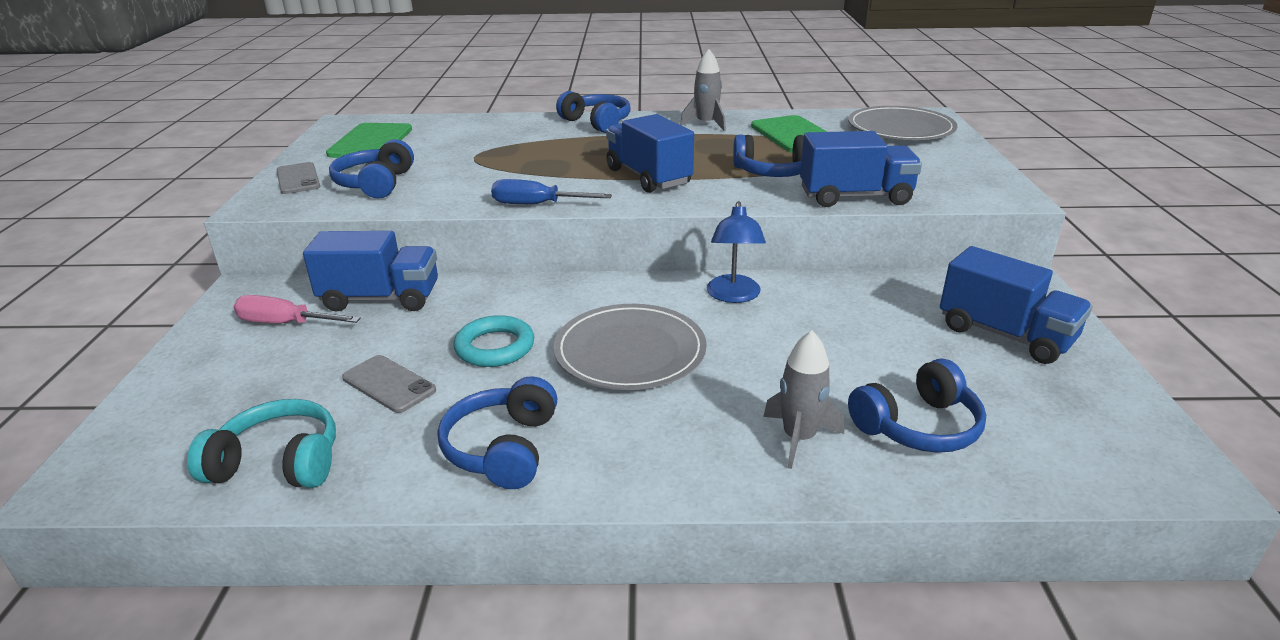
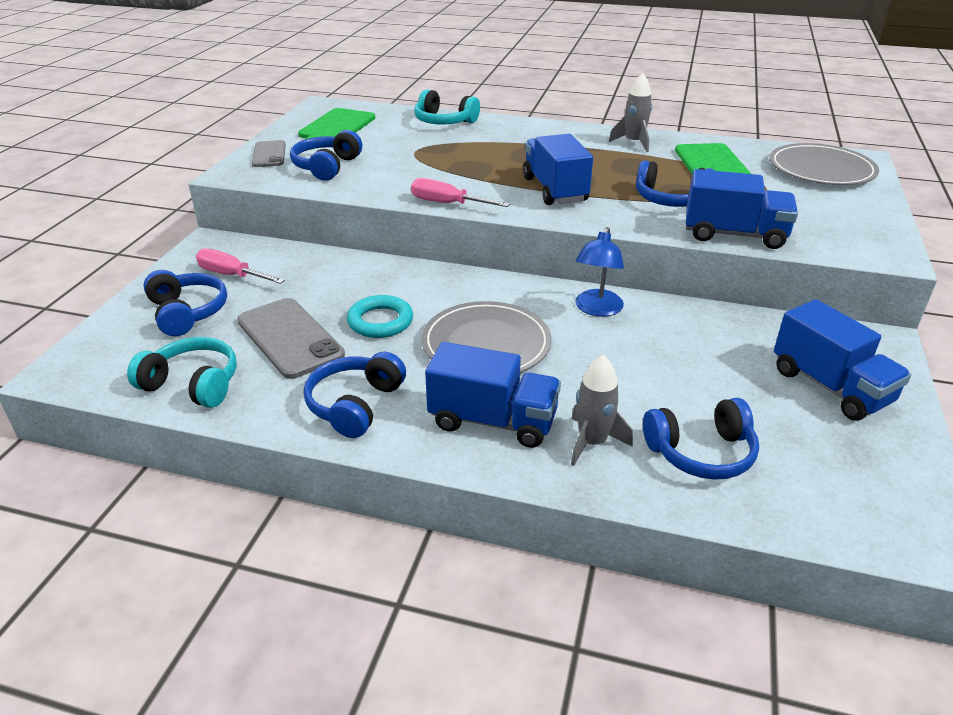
camera: 15 degrees right, 5 degrees up
blue truck [303,231,438,312] -> blue truck moved to [425,342,561,448]
grey phone [342,355,436,413] -> grey phone [237,298,345,379], size x1.64
blue screwdriver [491,179,612,204] -> pink screwdriver [411,178,510,207]
blue headphones [556,91,631,133] -> blue headphones moved to [144,270,227,336]
none -> turquoise headphones [414,89,480,125]

